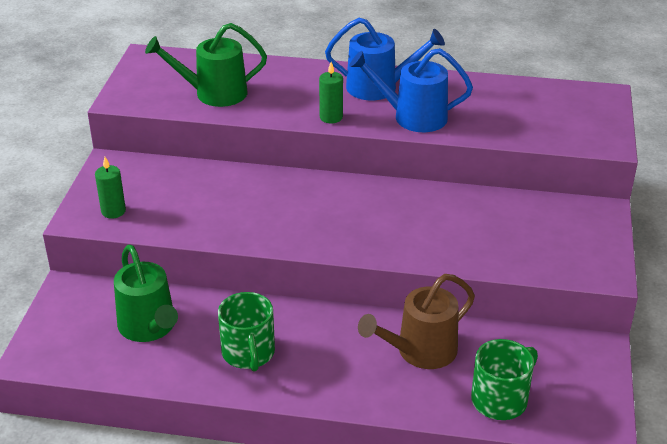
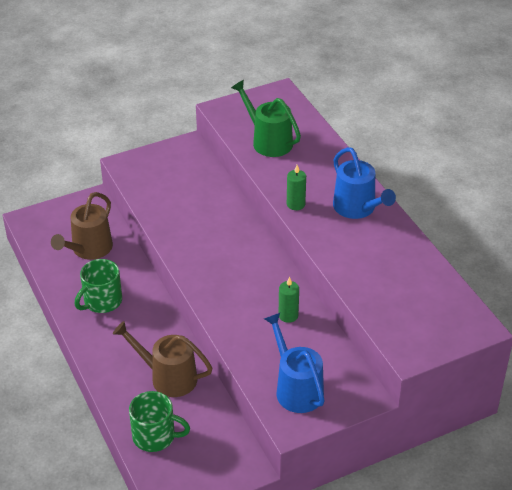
camera: 55 degrees right, 5 degrees up
green candle [95,157,126,218] -> green candle moved to [279,276,299,323]
green watering can [114,244,178,342] -> brown watering can [51,192,113,260]
blue watering can [349,48,473,132] -> blue watering can moved to [264,313,325,413]

